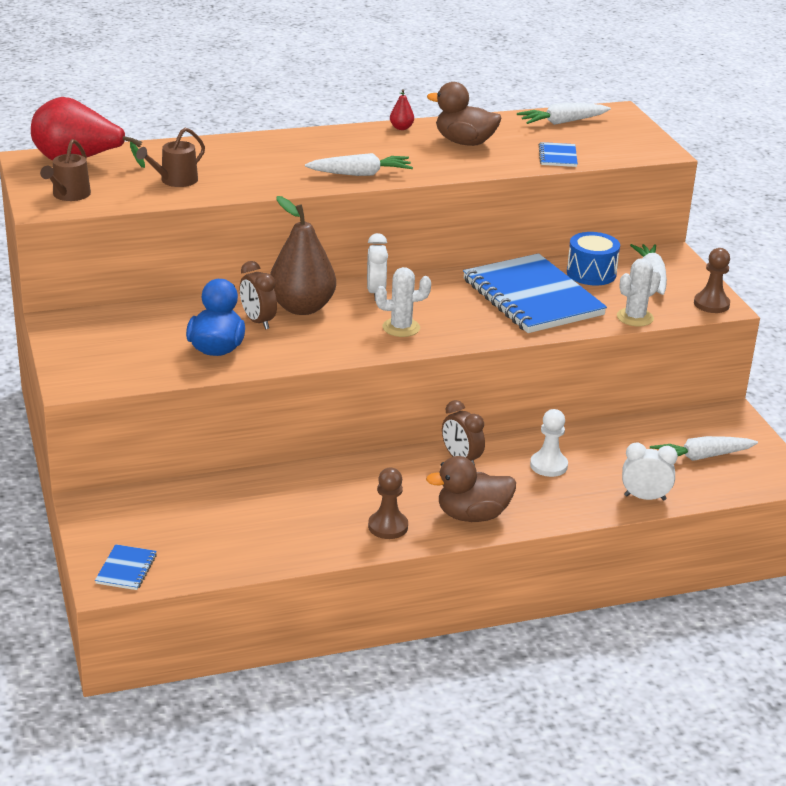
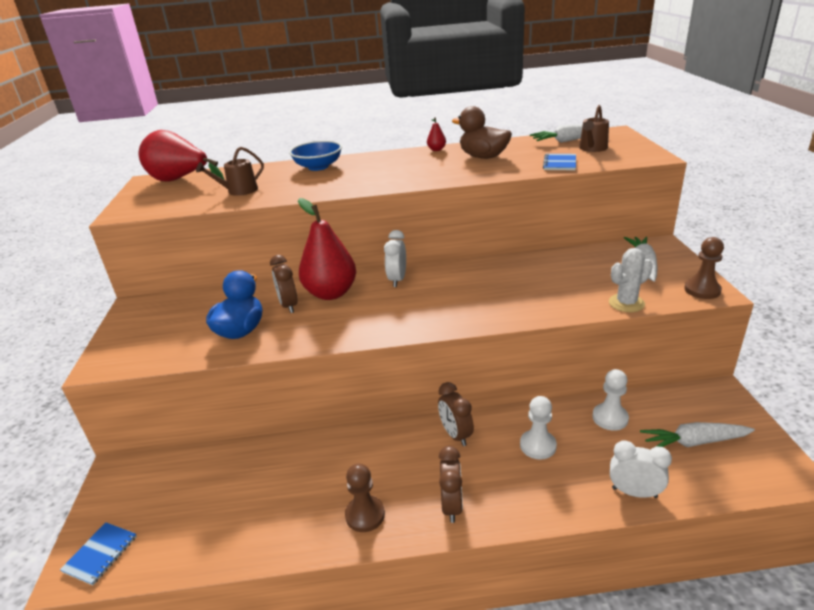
camera: 15 degrees right, 0 degrees up
brown watering can [40,139,91,201] -> brown watering can moved to [579,105,609,152]
brown pear [270,196,336,315] -> red pear [298,198,356,300]
white carrot [305,153,413,176] -> none
white cactus [375,267,431,337] -> none
brown duck [426,456,516,522] -> brown clock [439,446,463,523]
blue notebook [463,253,607,333] -> none
blue drum [567,232,620,285] -> none
none -> blue bowl [289,141,342,171]
none -> white pawn [592,369,629,431]

